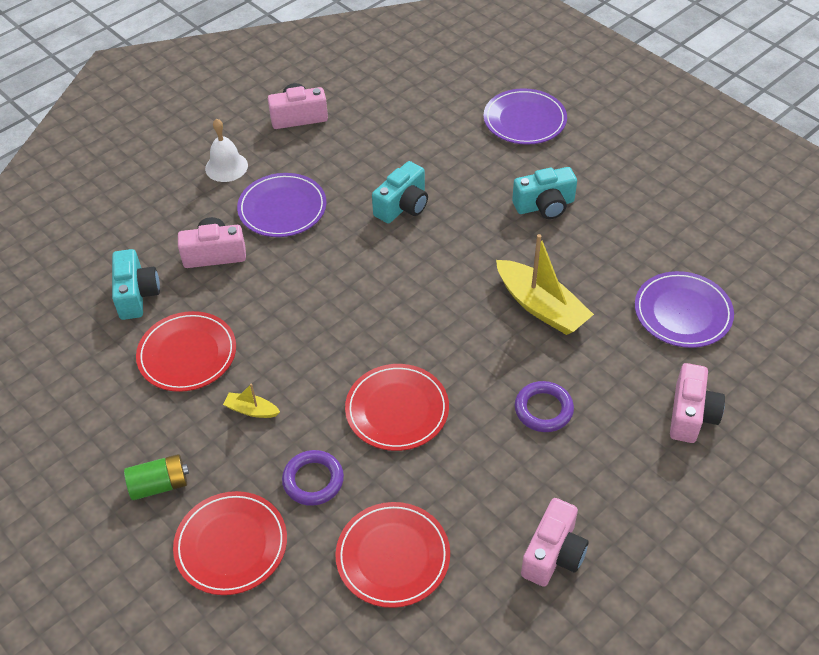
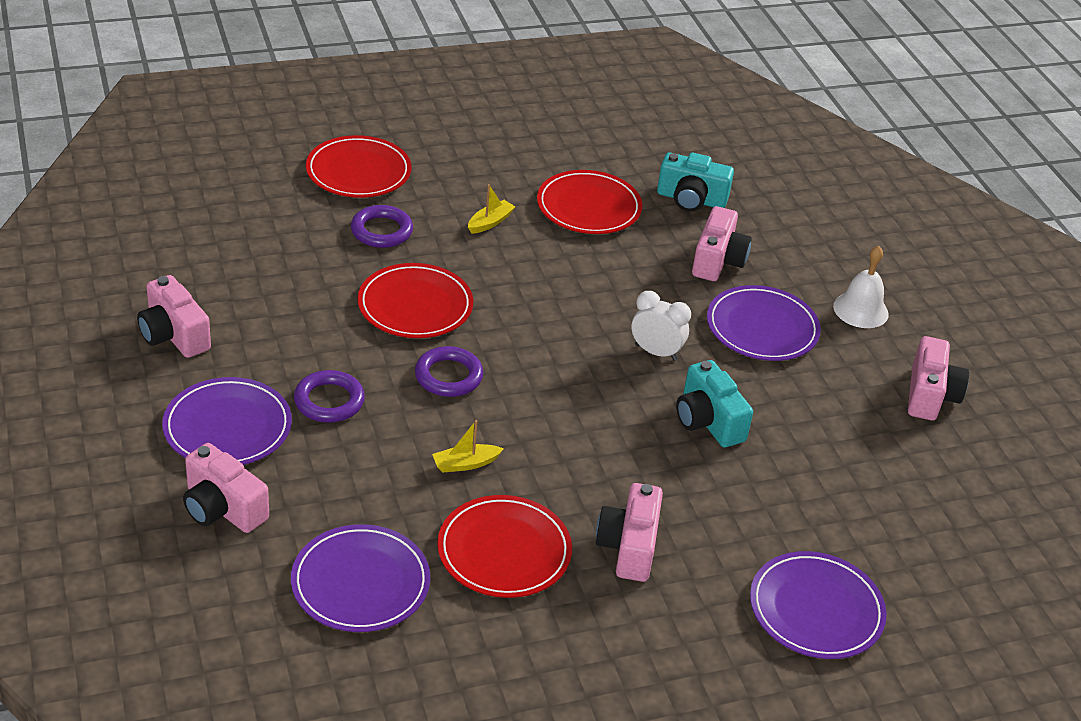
camera: 110 degrees right, 10 degrees down
green battery [124,454,189,500] -> none
red plate [335,502,450,608] -> red plate moved to [437,495,572,598]
yellow boat [496,234,594,335] -> yellow boat [432,420,504,472], size x0.47
turquoise camera [512,167,577,219] -> pink camera [596,483,663,582]
none -> purple plate [162,377,292,465]
none -> purple ring [415,346,483,397]
none -> white clock [631,291,691,361]

